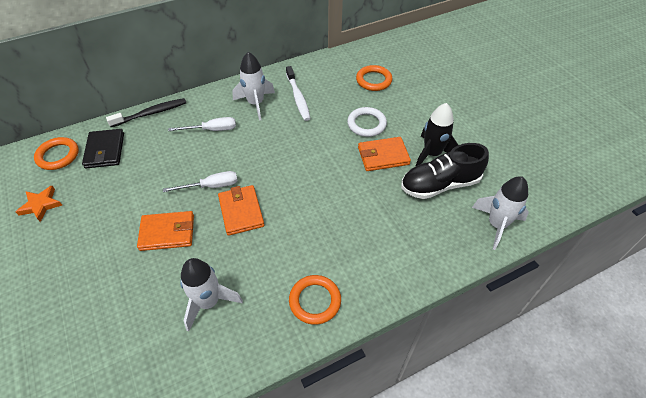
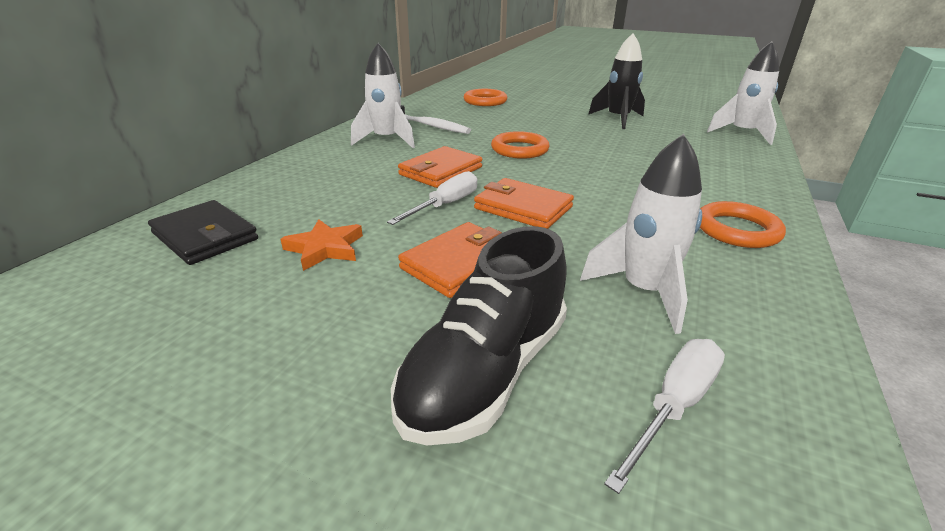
camera: 40 degrees left, 20 degrees down
orange star [16,186,62,222] -> orange star moved to [281,219,363,271]
orange ring [34,137,79,170] -> orange ring moved to [491,131,549,159]
black toothbrush [106,98,186,127] -> none
white screwdriver [168,117,236,131] -> white screwdriver moved to [604,339,725,494]
white ring [347,107,387,137] -> none
orange wallet [358,137,411,171] -> orange wallet moved to [398,146,482,188]
black shoe [401,143,489,199] -> black shoe moved to [391,226,567,445]

